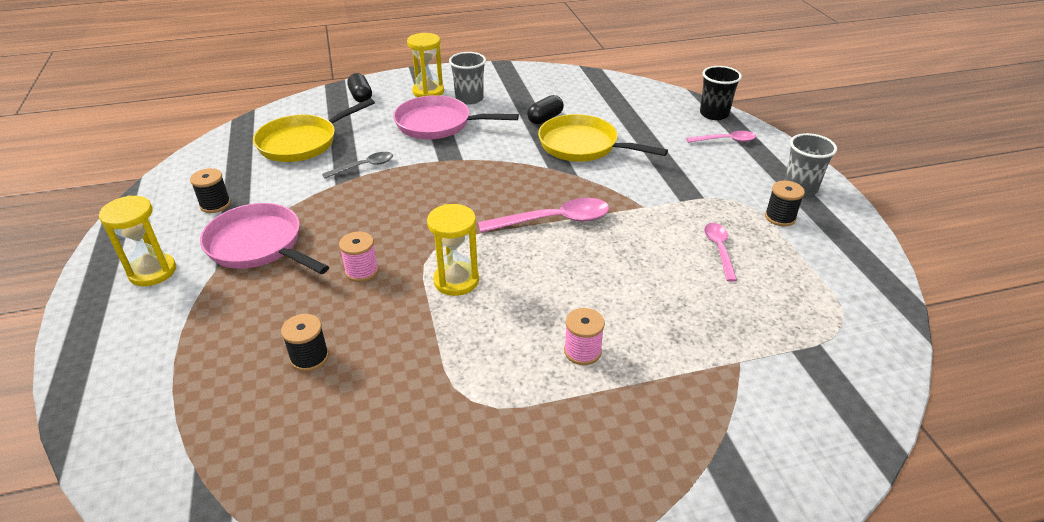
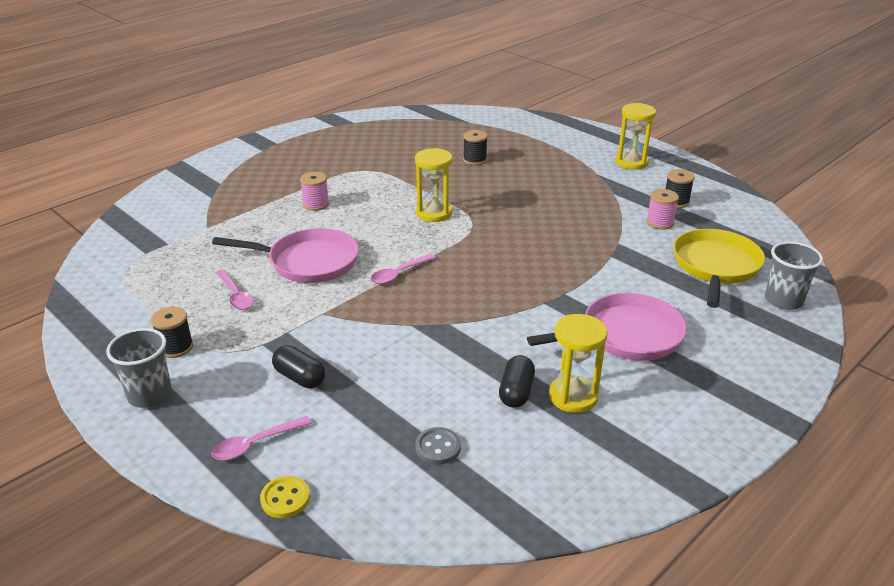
camera: 150 degrees right, 5 degrees down
pink pan [200,203,329,274] -> pink pan moved to [212,228,359,283]
grey spoon [322,152,393,179] -> none
pink spool [339,231,378,282] -> pink spool moved to [646,189,679,230]
black capsule [347,73,372,103] -> black capsule moved to [272,345,325,388]
yellow hourglass [407,33,444,97] -> yellow hourglass moved to [549,314,608,413]
grey cup [449,52,486,105] -> grey cup moved to [765,241,823,310]
pink spoon [478,198,609,233] -> pink spoon [370,254,436,284], size x0.61
yellow pan [538,114,668,162] -> none
black cup [700,66,742,120] -> yellow button [260,476,310,518]
none -> grey button [415,427,461,465]

